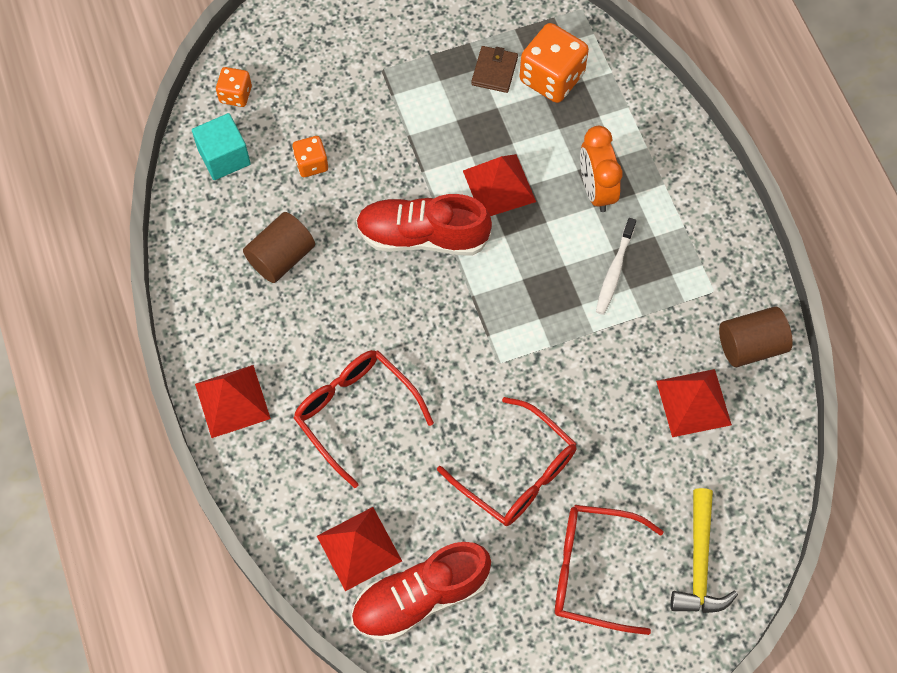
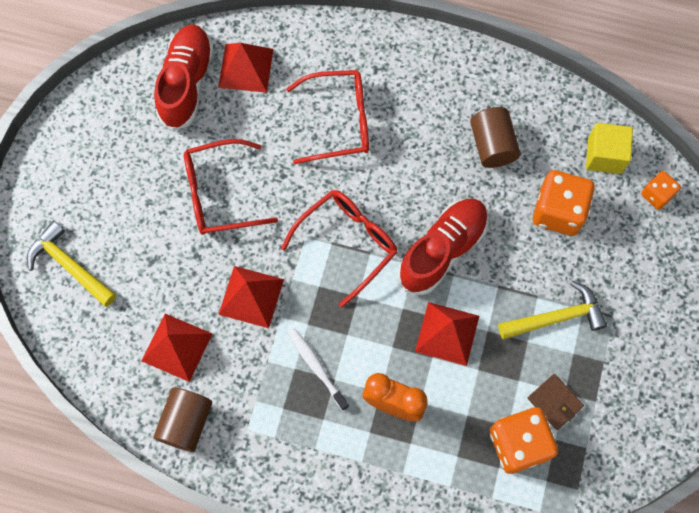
camera: 125 degrees right, 5 degrees up
turquoise cube [192,113,251,180] -> yellow cube [586,123,633,174]
red pyramid [195,365,271,438] -> red pyramid moved to [218,266,284,328]
orange dice [292,136,328,177] -> orange dice [533,170,595,236], size x1.81
red glasses [555,505,664,635] -> red glasses moved to [281,190,397,307]
none -> yellow hammer [498,281,607,339]

